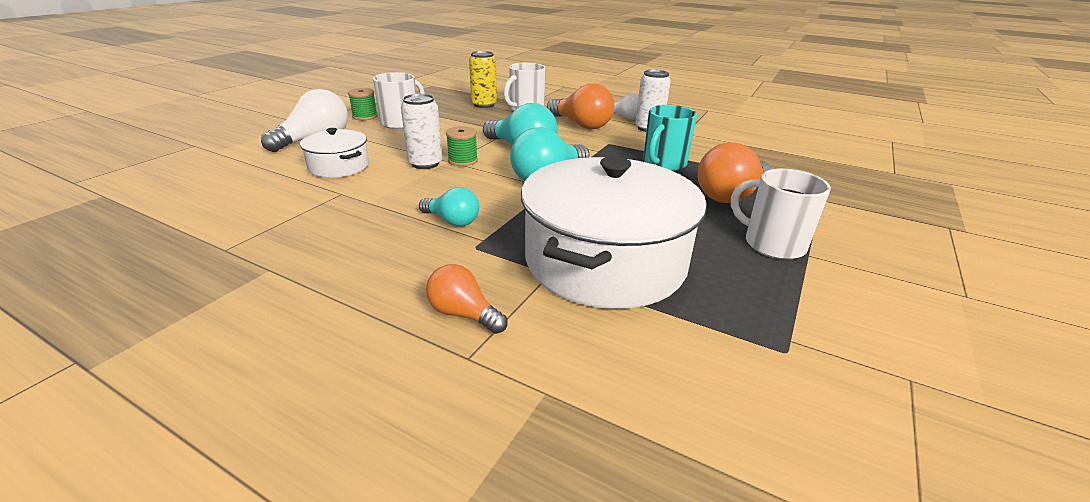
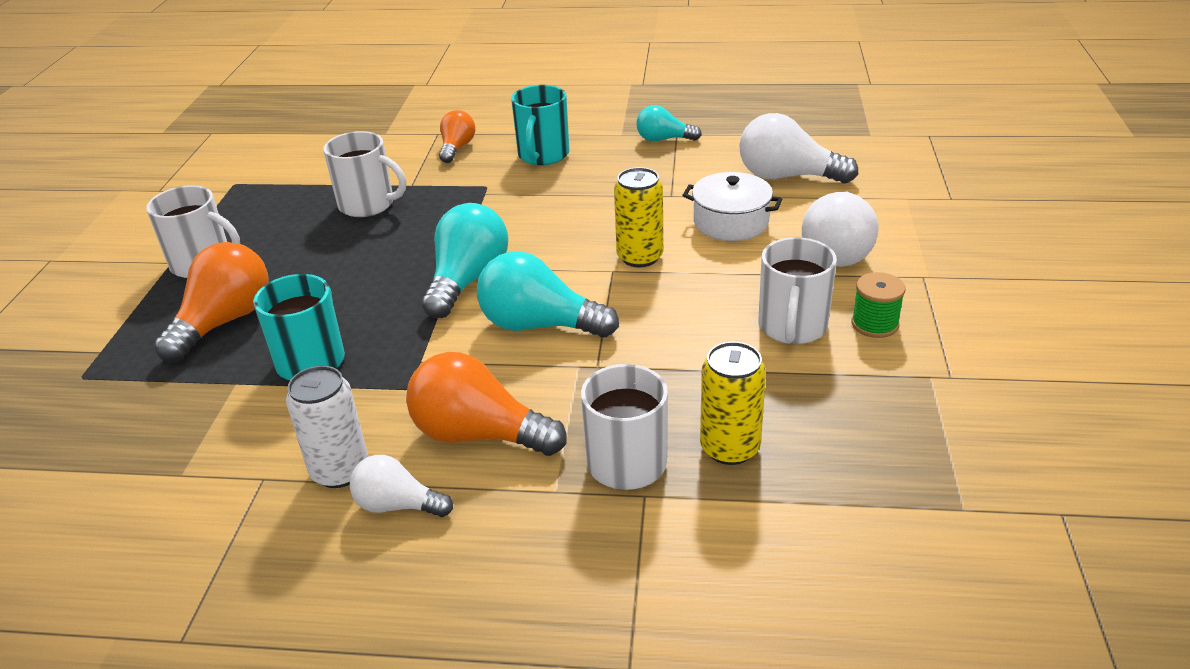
camera: 160 degrees right, 5 degrees up
white can [401,94,442,169] -> yellow can [614,167,663,267]
turquoise light bulb [419,187,479,227] -> turquoise light bulb moved to [636,105,702,142]
orange light bulb [426,264,508,334] -> orange light bulb turned 90 degrees counterclockwise [439,110,475,163]
green spool [446,126,478,166] -> none
white pot [521,156,707,309] -> white mug [323,131,406,217]
none -> turquoise mug [511,85,569,165]
none -> white light bulb [739,113,858,183]

